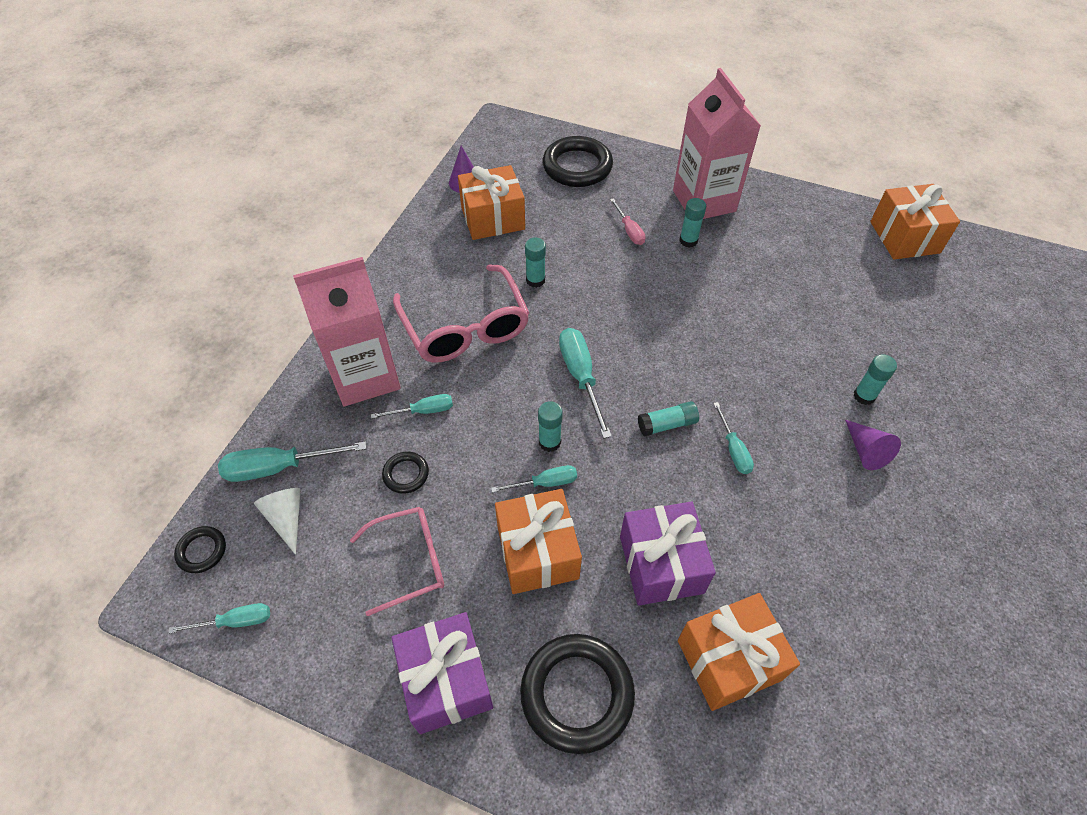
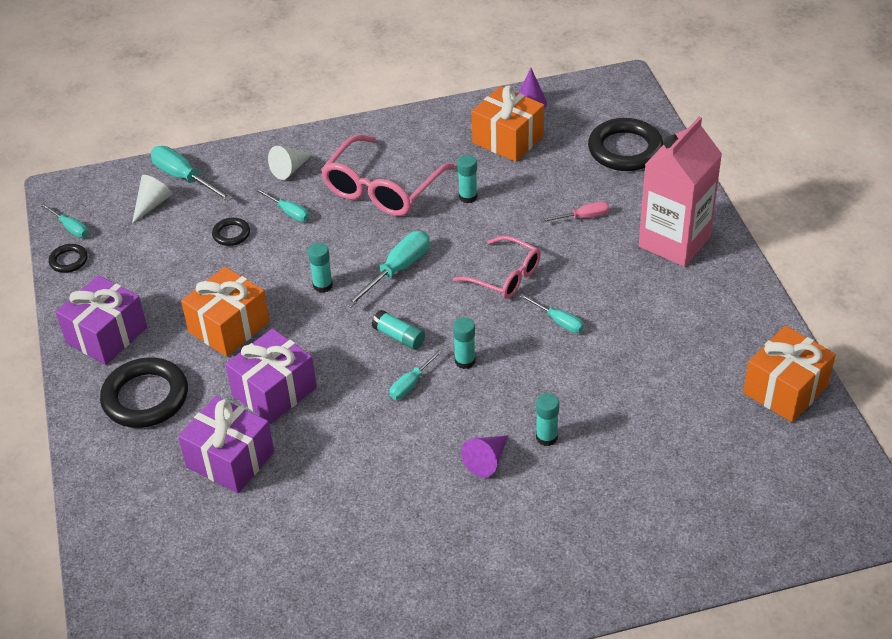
camera: 55 degrees right, 10 degrees down
black ring [174,526,226,573] -> black ring moved to [49,244,88,273]
pink carton [293,257,401,406] -> white cone [268,146,313,180]
pink glasses [350,507,444,616] -> pink glasses moved to [453,236,541,299]
turquoise screwdriver [491,465,577,493] -> turquoise screwdriver moved to [520,294,584,333]
pink screwdriver [610,198,646,245] -> pink screwdriver turned 135 degrees counterclockwise [540,201,610,222]
orange gift [678,593,800,711] -> purple gift [178,396,274,493]
turquoise glue stick [679,198,706,248] -> turquoise glue stick moved to [453,317,476,369]

